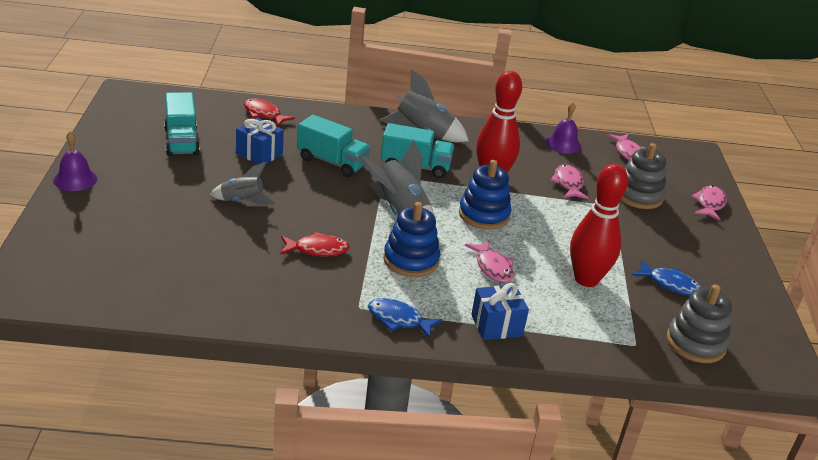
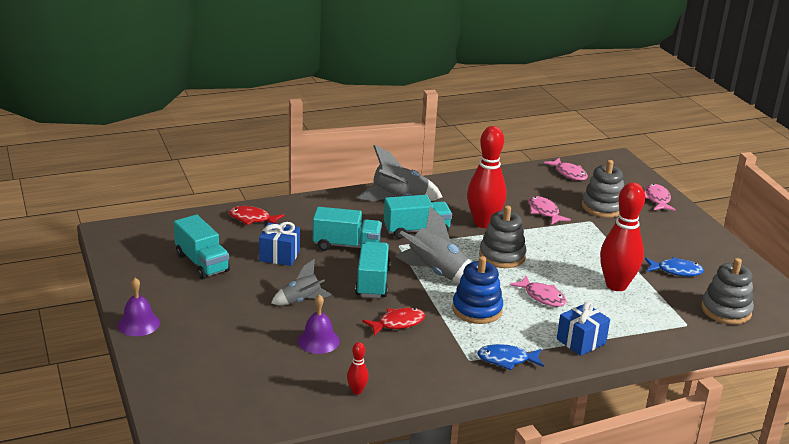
camera: 20 degrees left, 5 degrees down
blue stacking toy [459,160,512,230] -> grey stacking toy [479,206,527,268]
purple bell [546,102,581,154] -> purple bell moved to [298,294,340,354]
none -> red bowling pin [347,342,369,394]
none -> turquoise truck [355,241,391,298]

